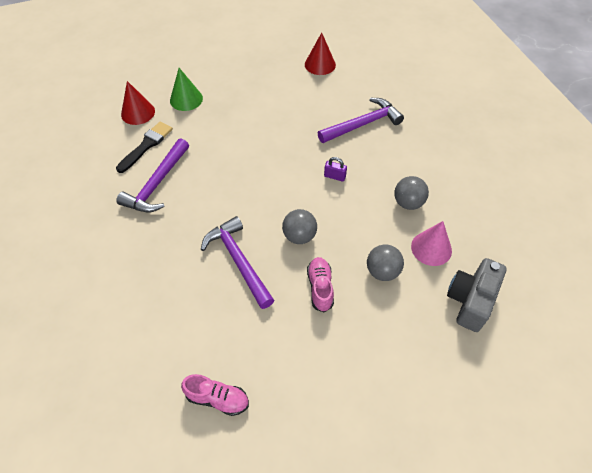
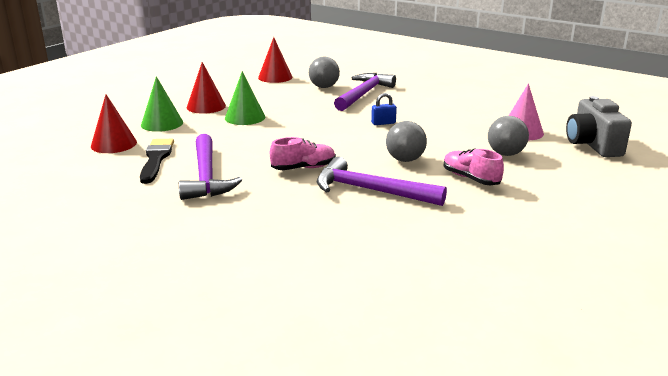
camera: 35 degrees left, 30 degrees down
pink shoe [181,374,249,416] -> pink shoe moved to [270,137,336,170]
purple padlock [324,157,347,182] -> blue padlock [371,93,397,125]
grey ball [394,176,429,210] -> grey ball moved to [309,57,340,88]
none -> red cone [187,62,226,114]
none -> green cone [225,71,265,125]

